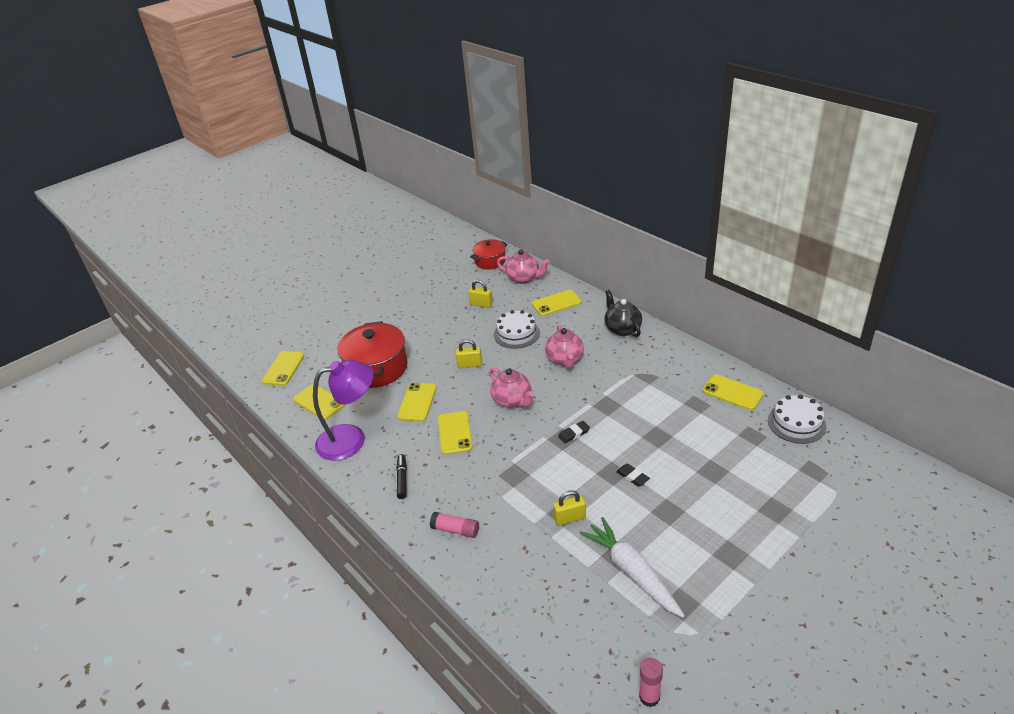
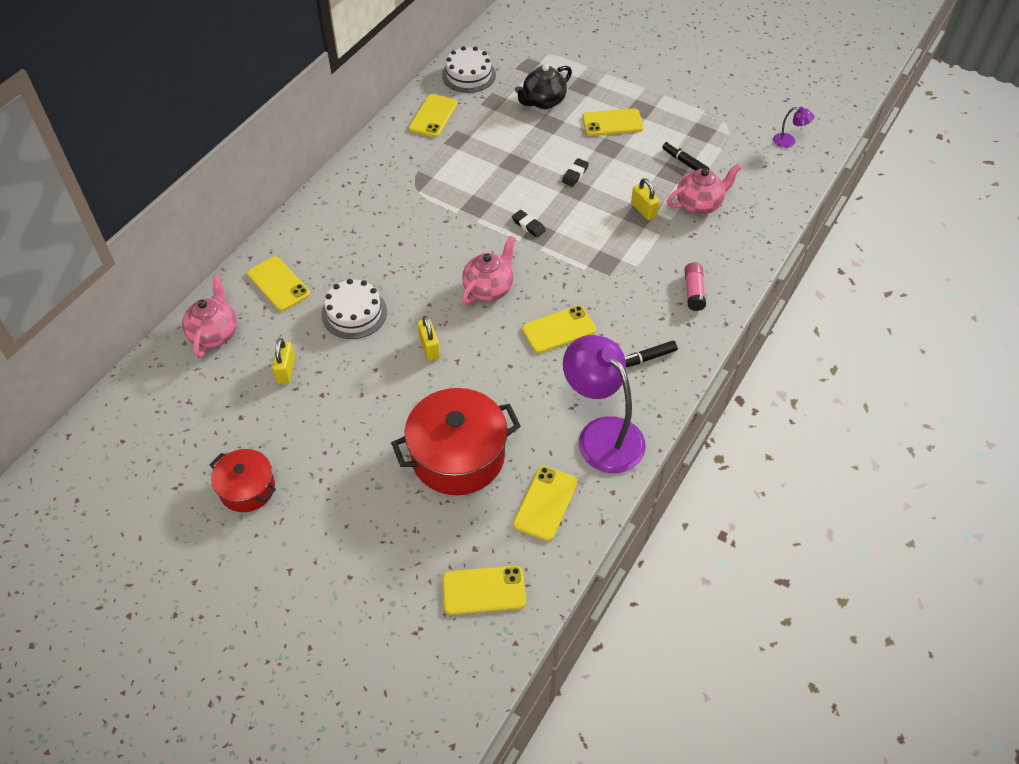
camera: 110 degrees left, 15 degrees up
yellow phone [397,383,437,421] -> yellow phone moved to [582,108,644,136]
red pot [470,239,508,270] -> red pot moved to [210,449,276,512]
pink teapot [545,324,584,368] -> pink teapot moved to [667,164,741,215]
white carrot [580,517,685,618] -> black marker [662,142,709,171]
black teapot [604,290,642,337] -> black teapot moved to [515,64,572,109]
pink glue stick [639,658,663,707] -> purple lamp [773,107,814,148]

